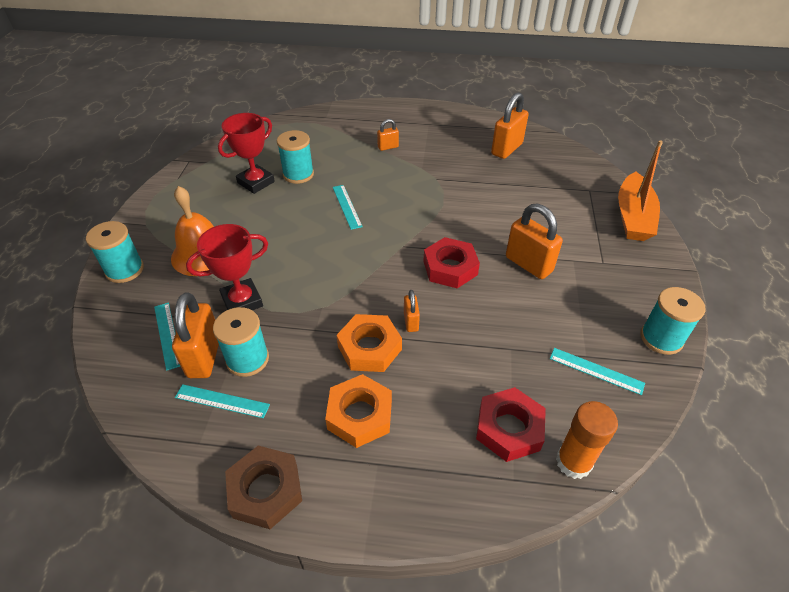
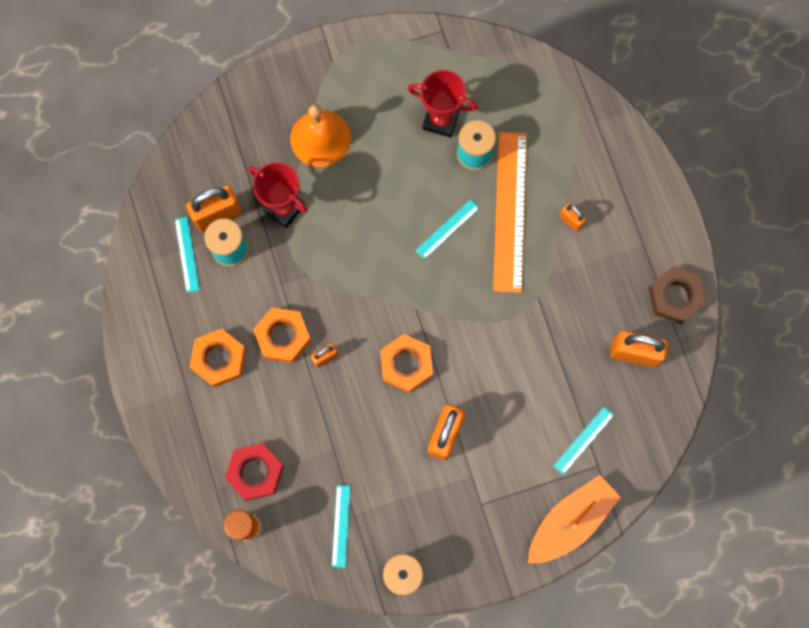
camera: 65 degrees right, 30 degrees up
turquoise spool [86,221,144,283] -> none
turquoise ruler [154,303,180,371] -> turquoise ruler moved to [553,407,614,475]
brown nut [225,446,302,529] -> brown nut moved to [649,267,706,324]
red nut [423,237,480,289] -> orange nut [380,334,433,393]
orange boat [618,140,663,241] -> orange boat turned 150 degrees clockwise [528,475,621,563]
none -> orange ruler [493,132,527,293]

